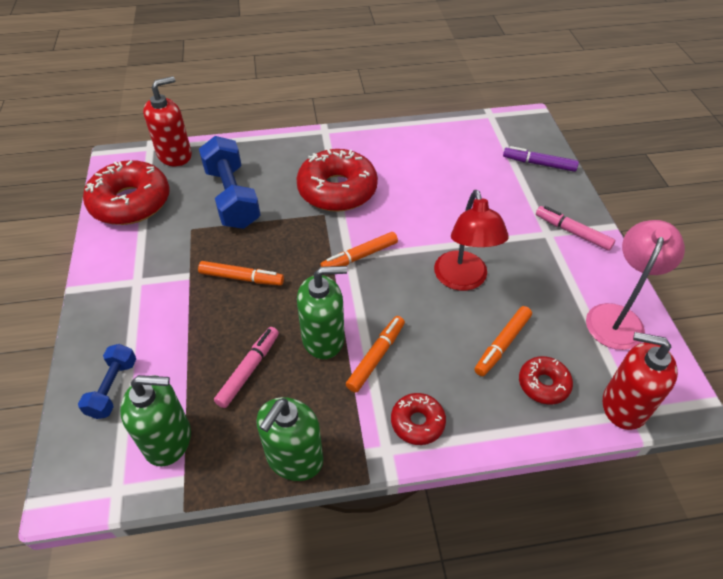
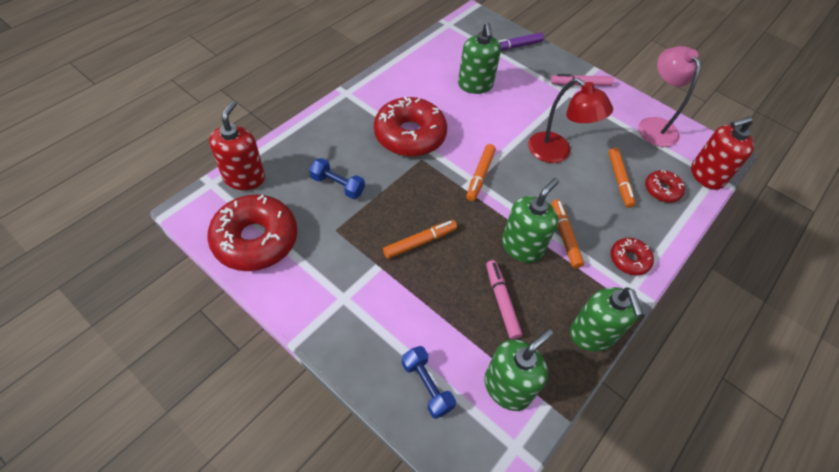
camera: 45 degrees left, 5 degrees up
blue dumbbell [199,136,261,229] -> blue dumbbell [309,158,365,199], size x0.55
none -> green soap dispenser [458,22,501,94]

